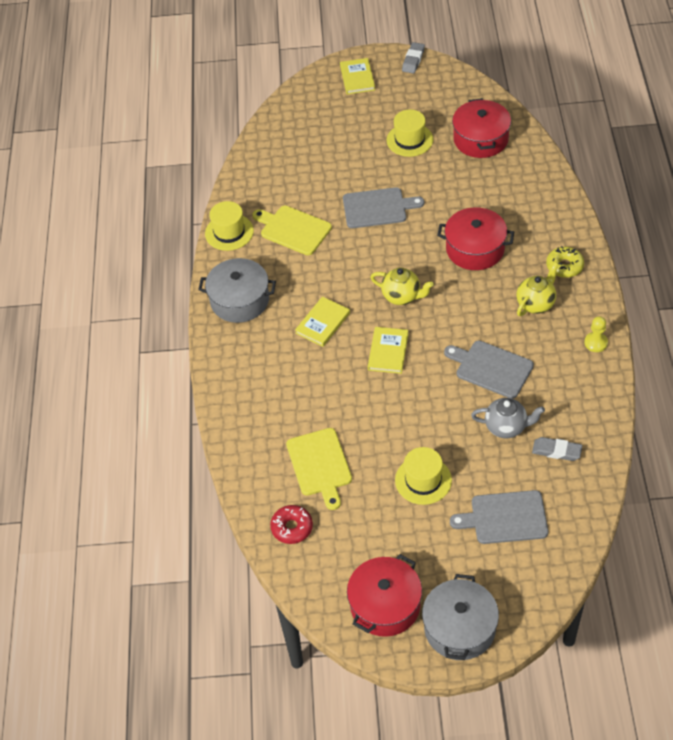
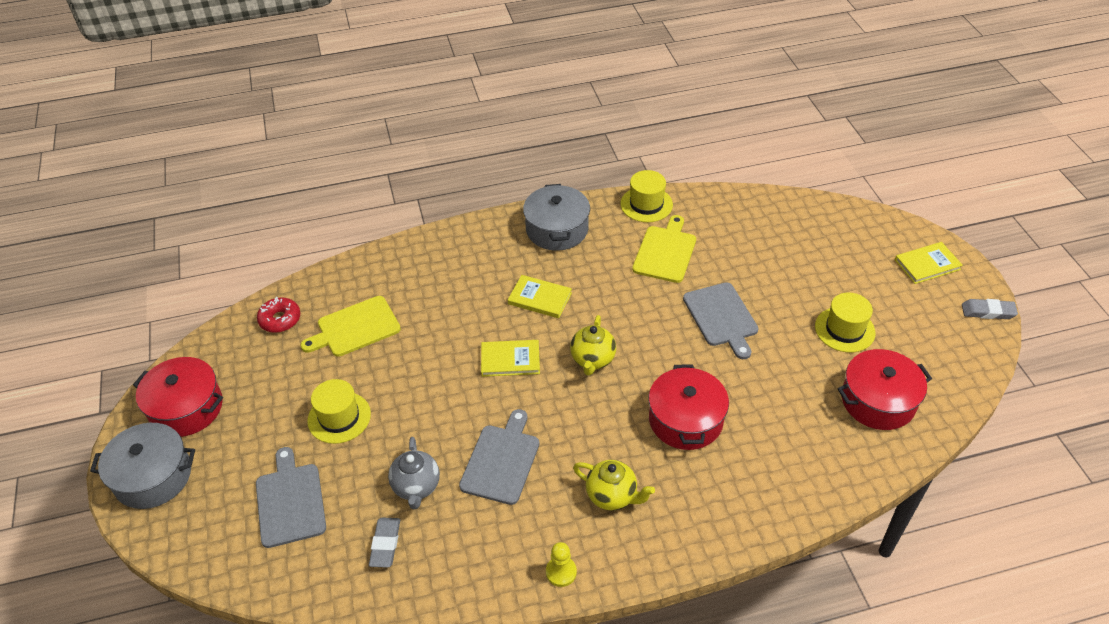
camera: 75 degrees right, 5 degrees down
yellow donut [546,246,584,278] -> none

